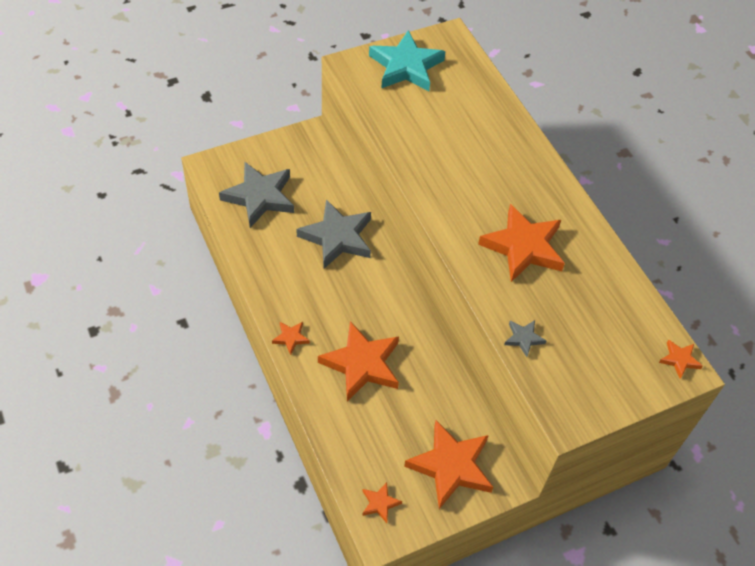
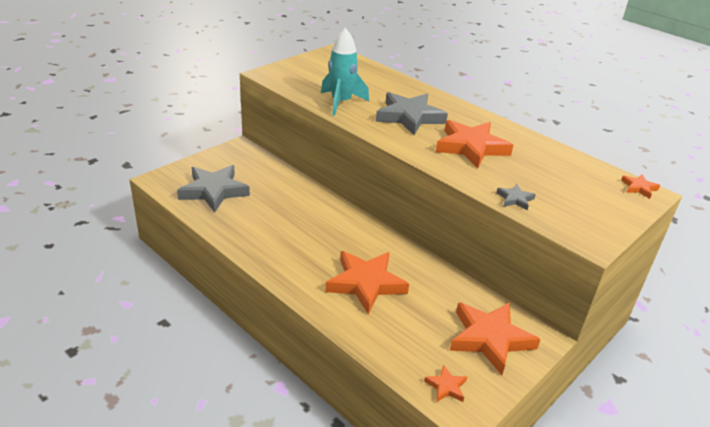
camera: 20 degrees left, 20 degrees down
orange star [272,322,310,355] -> none
grey star [296,199,371,269] -> grey star moved to [376,92,448,135]
turquoise star [369,30,446,91] -> none
none -> turquoise rocket [321,28,369,116]

